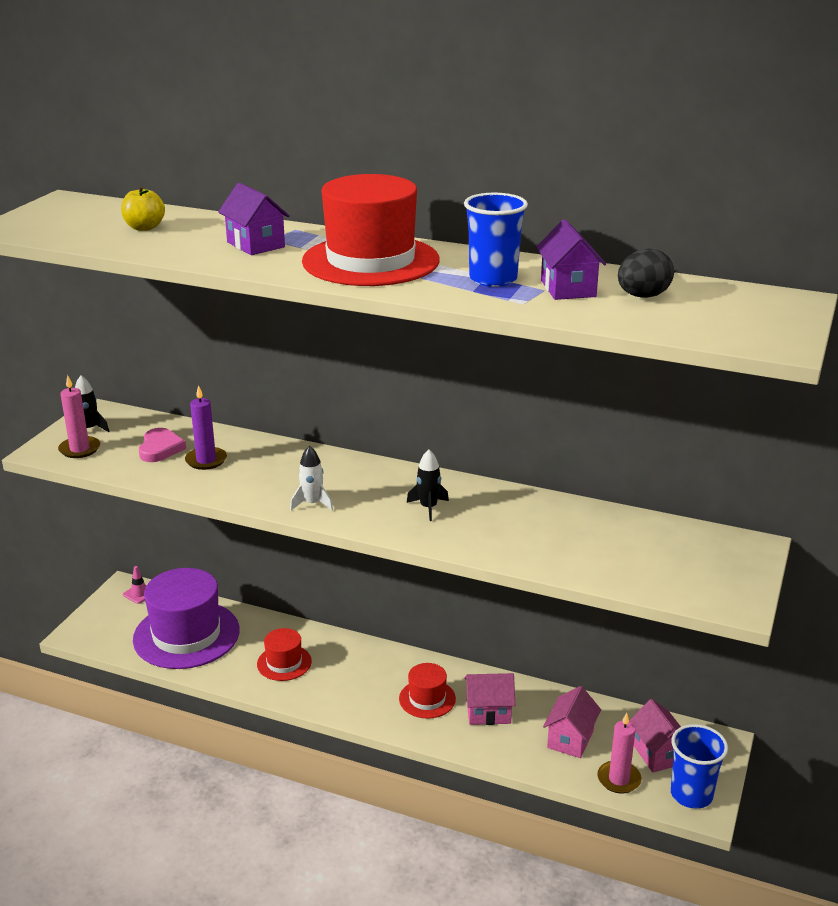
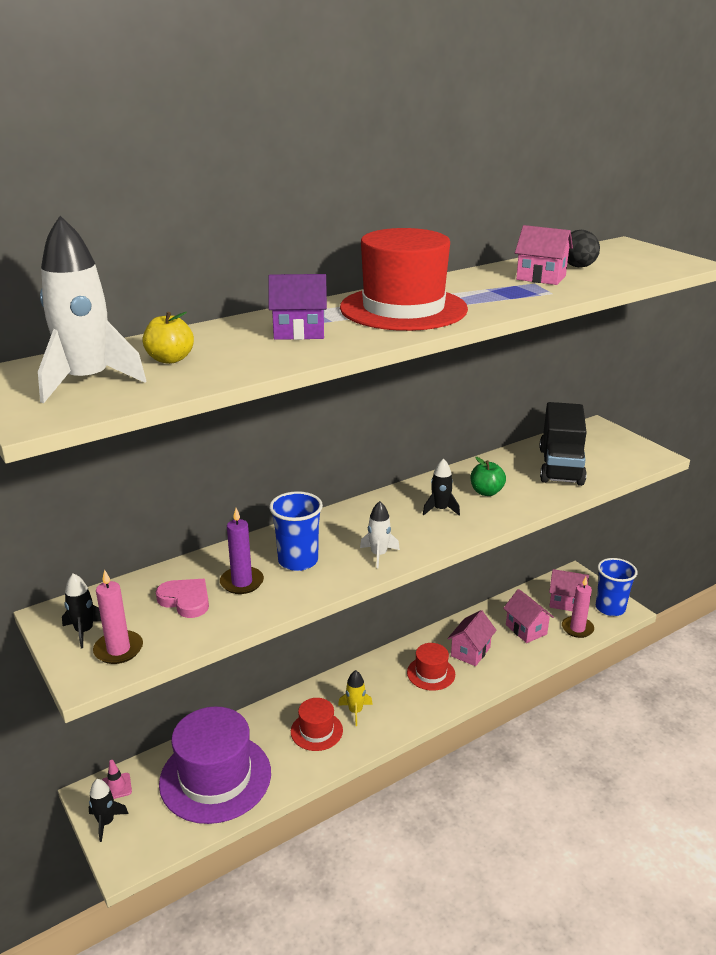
camera: 55 degrees left, 0 degrees up
blue cup [464,193,528,287] -> blue cup moved to [269,491,323,571]
purple house [536,219,606,300] -> pink house [515,225,573,285]
none -> white rocket [38,216,146,403]
none -> black rocket [89,779,129,842]
none -> yellow rocket [338,670,373,726]
none -> green apple [471,457,506,496]
none -> black truck [539,402,587,486]

